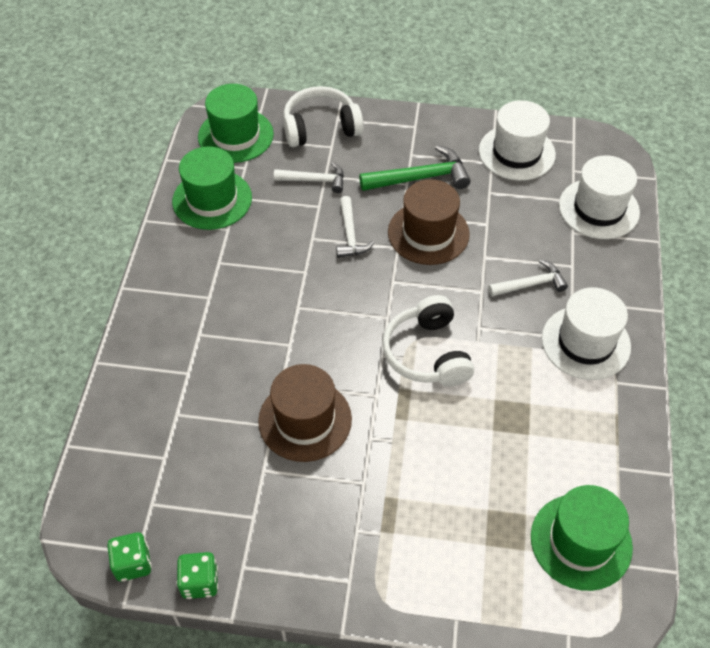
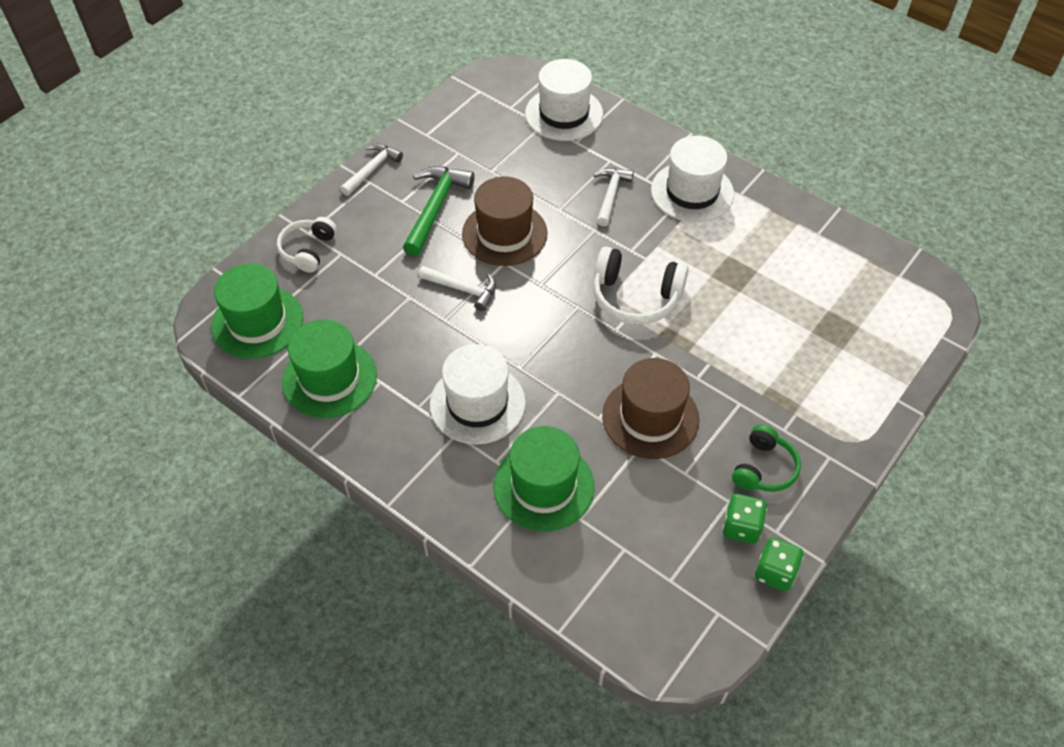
camera: 60 degrees left, 0 degrees up
green dice [107,532,152,581] -> green dice moved to [722,494,767,544]
white hammer [274,162,344,193] -> white hammer moved to [340,144,403,196]
white headphones [284,86,363,147] -> white headphones [277,217,337,273], size x0.66
white hat [479,100,556,181] -> white hat moved to [430,344,526,444]
green hat [531,485,633,591] -> green hat moved to [494,426,594,532]
none -> green headphones [732,425,801,492]

